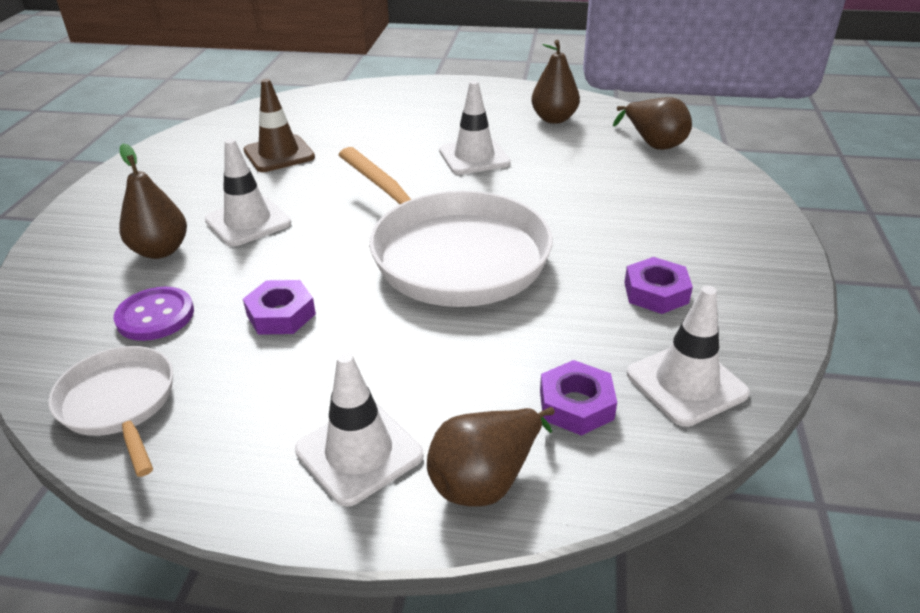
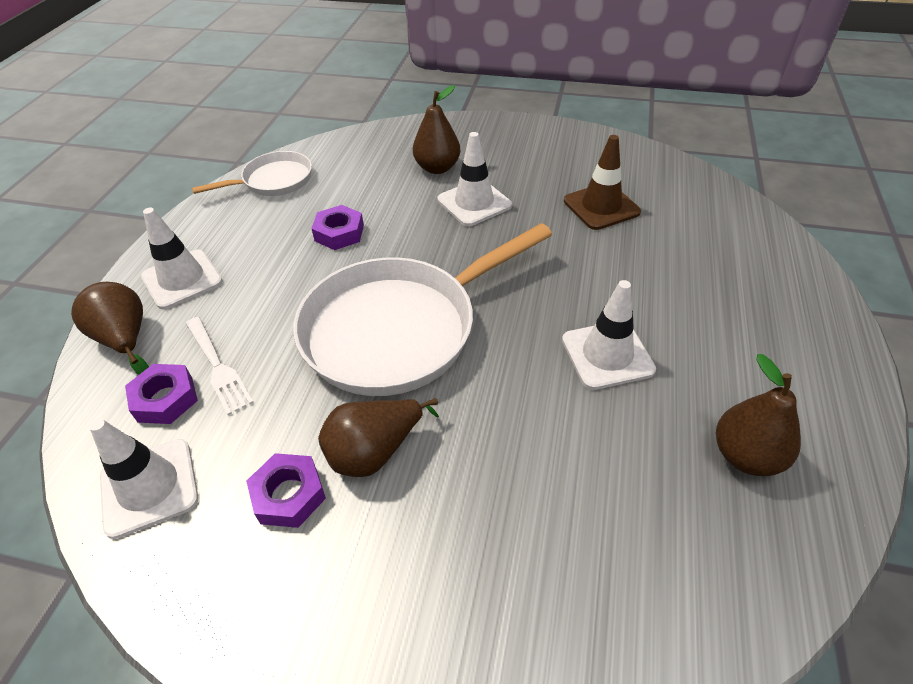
camera: 95 degrees right, 10 degrees up
purple button [114,287,194,341] -> none
brown pear [613,97,692,150] -> brown pear moved to [318,398,439,477]
none -> white fork [186,317,254,415]

